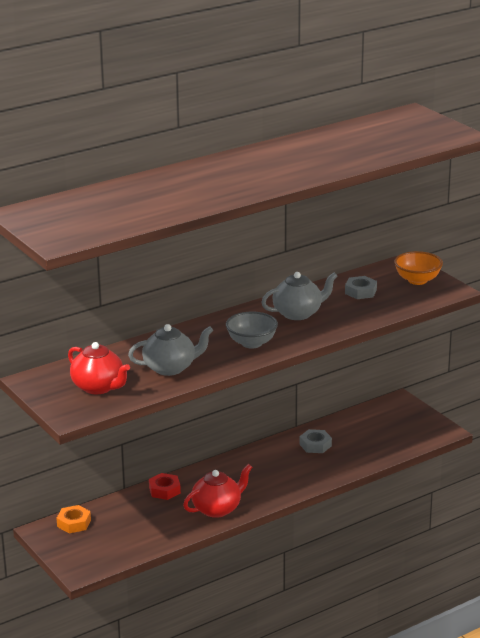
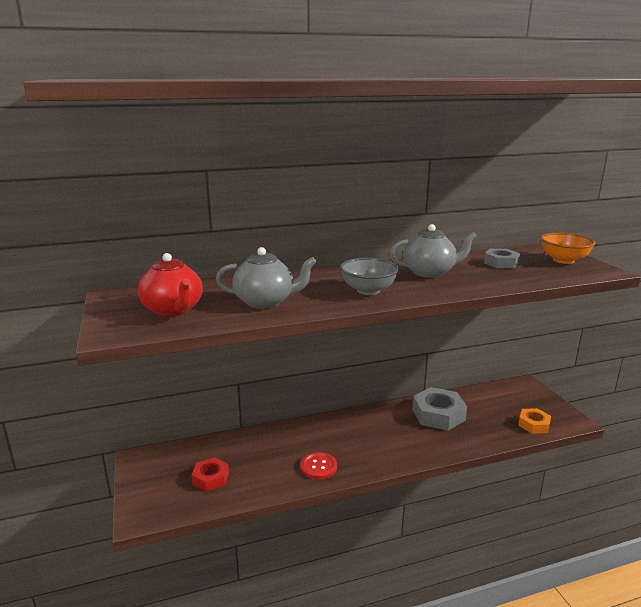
camera: 15 degrees right, 5 degrees down
orange nut [57,505,91,533] -> orange nut moved to [518,408,551,434]
red nut [149,473,181,500] -> red nut moved to [192,457,229,492]
red teapot [183,464,252,518] -> red button [301,452,337,479]
grey nut [300,429,332,453] -> grey nut [412,387,467,431], size x1.69

